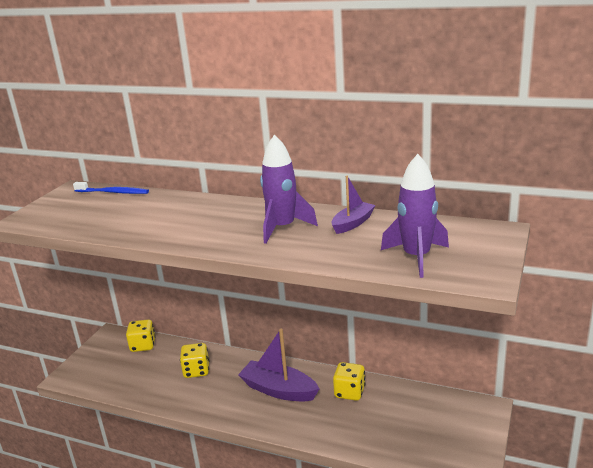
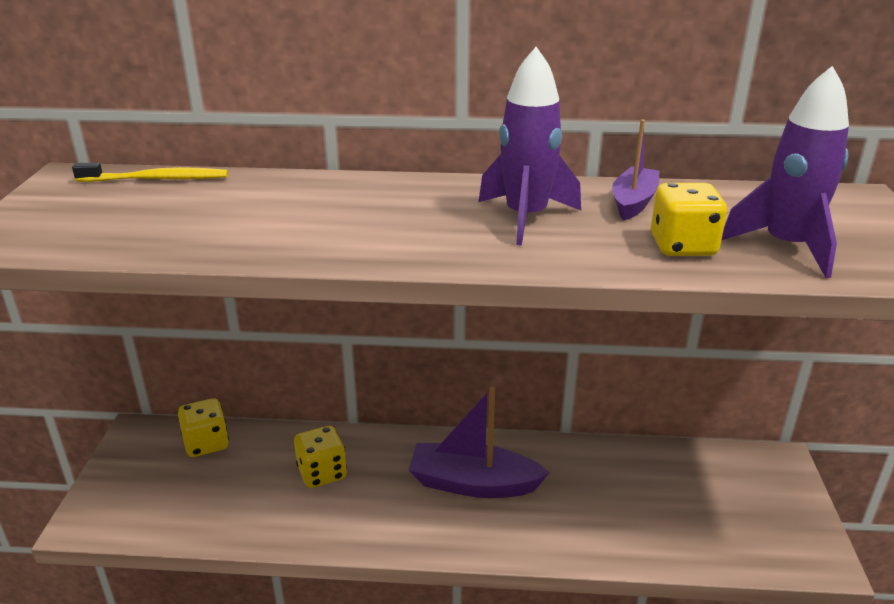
camera: 20 degrees left, 5 degrees up
blue toothbrush [73,182,149,194] -> yellow toothbrush [72,162,228,182]
yellow dice [333,362,365,401] -> yellow dice moved to [651,183,727,256]

